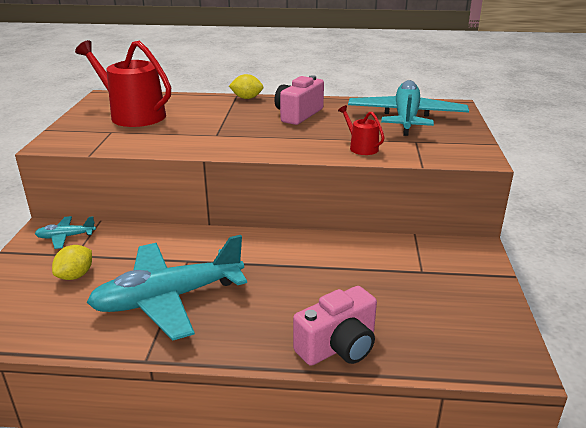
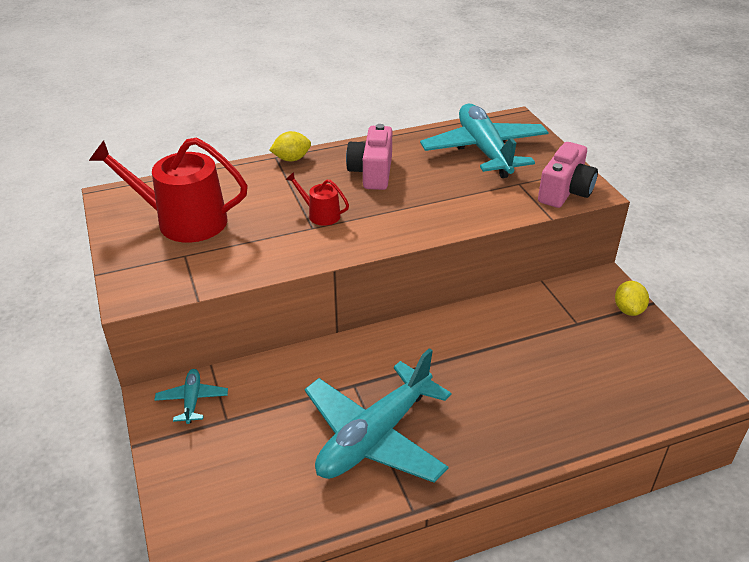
camera: 25 degrees left, 10 degrees up
turquoise plane [35,216,96,249] -> turquoise plane turned 120 degrees clockwise [155,369,228,424]
yellow lemon [52,245,92,280] -> yellow lemon moved to [615,281,649,316]
pink camera [293,286,377,366] -> pink camera moved to [538,142,598,208]
red watering can [338,105,385,155] -> red watering can moved to [286,172,349,226]

